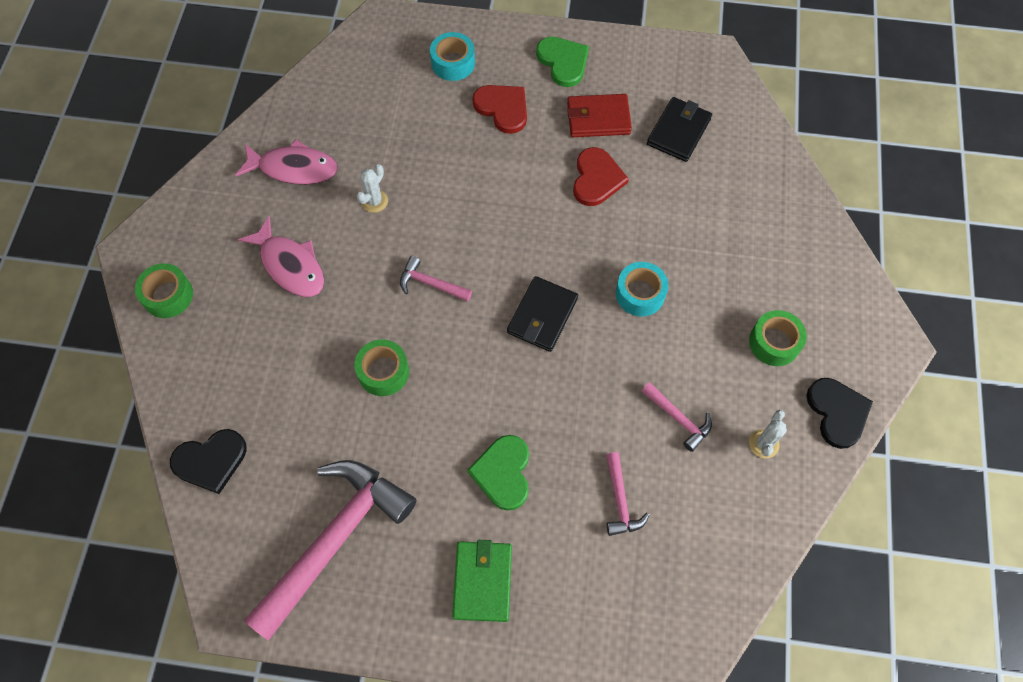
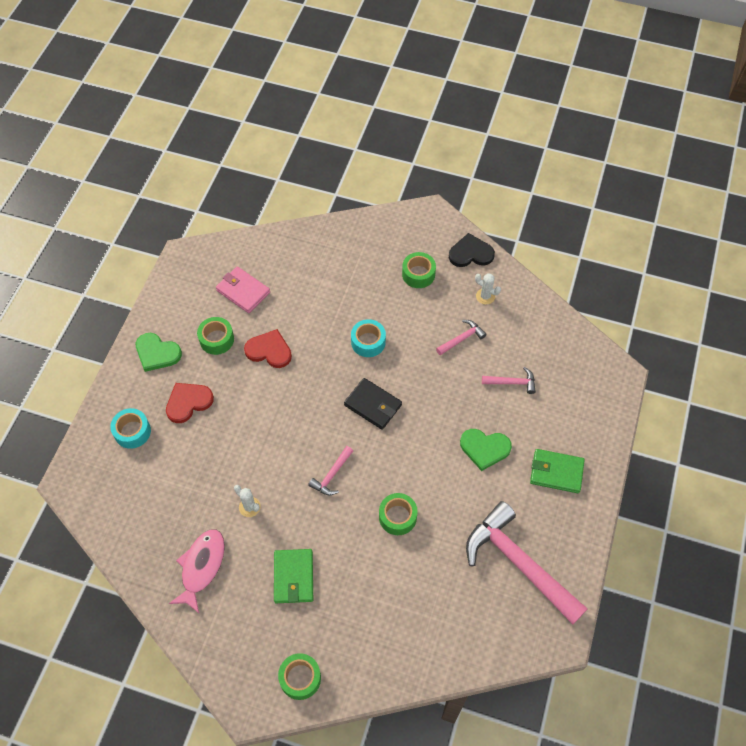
camera: 80 degrees left, 5 degrees down
black heart [170,429,247,494] -> none
pink fish [238,216,324,297] -> green wallet [274,549,313,603]
green heart [536,37,589,87] -> green heart turned 135 degrees counterclockwise [136,333,182,372]
red wallet [567,94,632,137] -> green tape [197,317,234,355]
black wallet [647,97,712,162] -> pink wallet [216,267,270,313]

